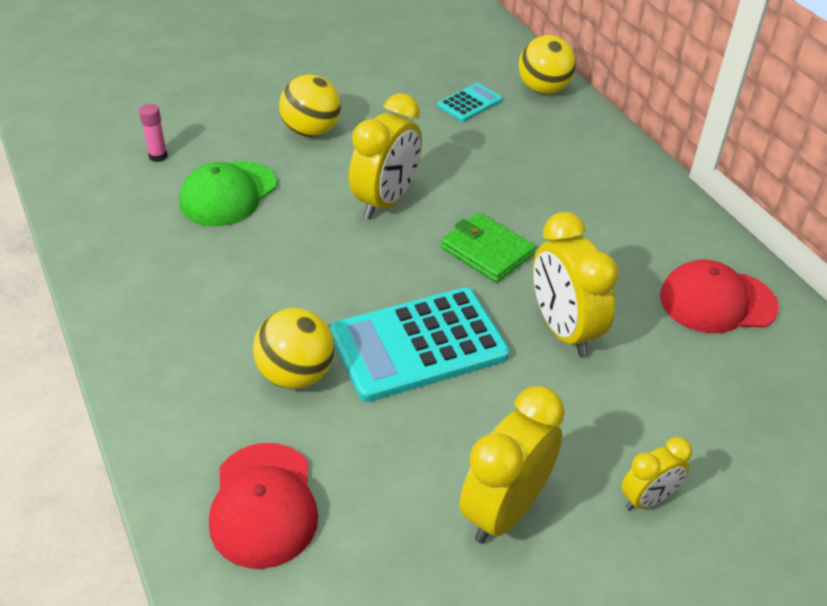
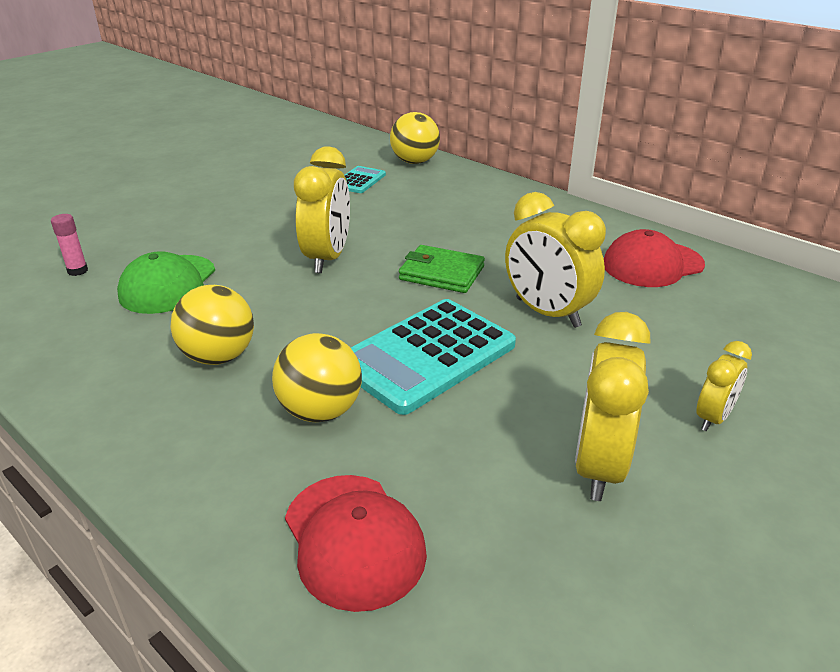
camera: 20 degrees left, 10 degrees down
yellow ball [279,75,341,137] -> yellow ball moved to [171,285,254,365]

